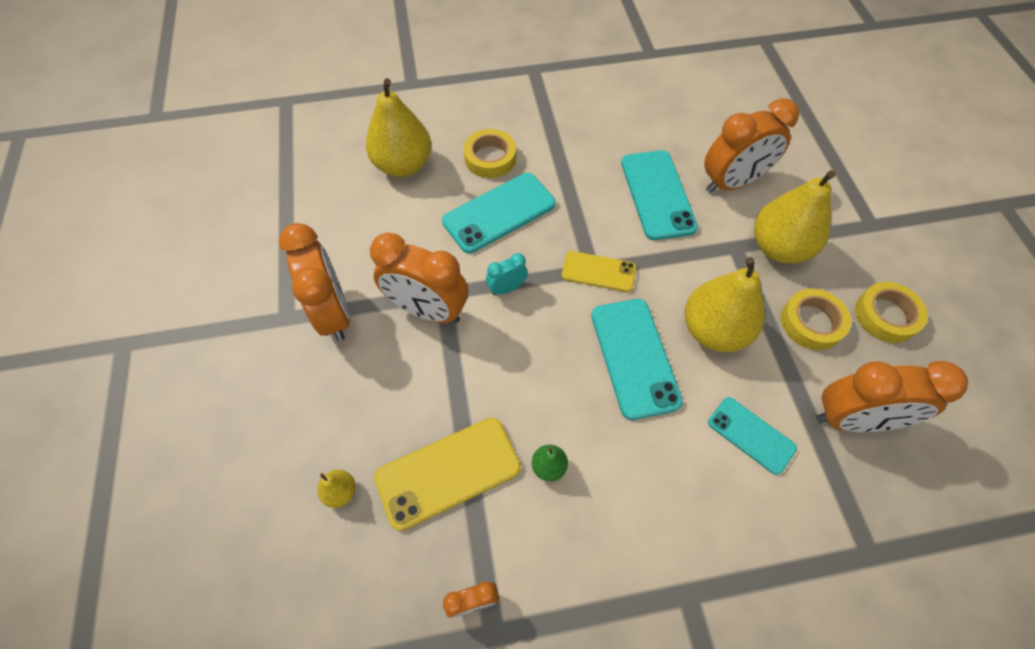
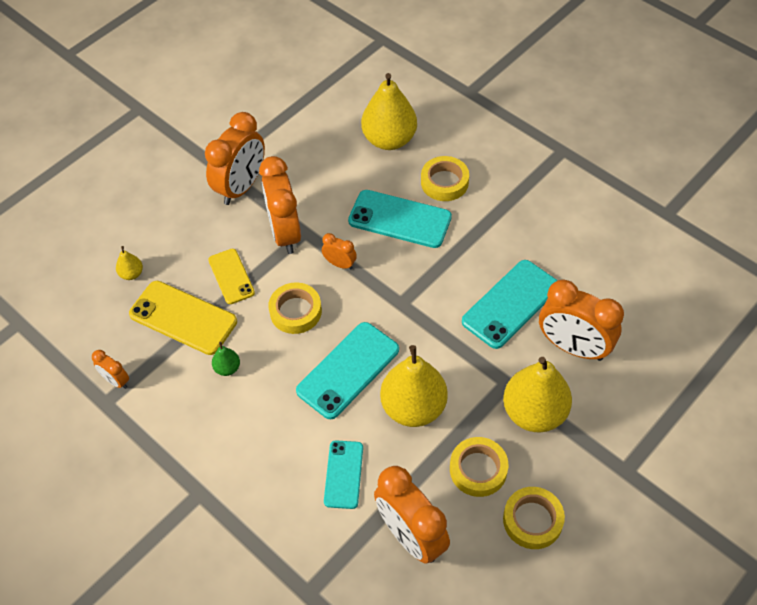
camera: 55 degrees right, 5 degrees down
turquoise clock [486,253,528,295] -> orange clock [322,233,357,269]
yellow phone [562,251,636,292] -> yellow phone moved to [208,249,255,304]
none -> yellow tape [268,282,322,334]

